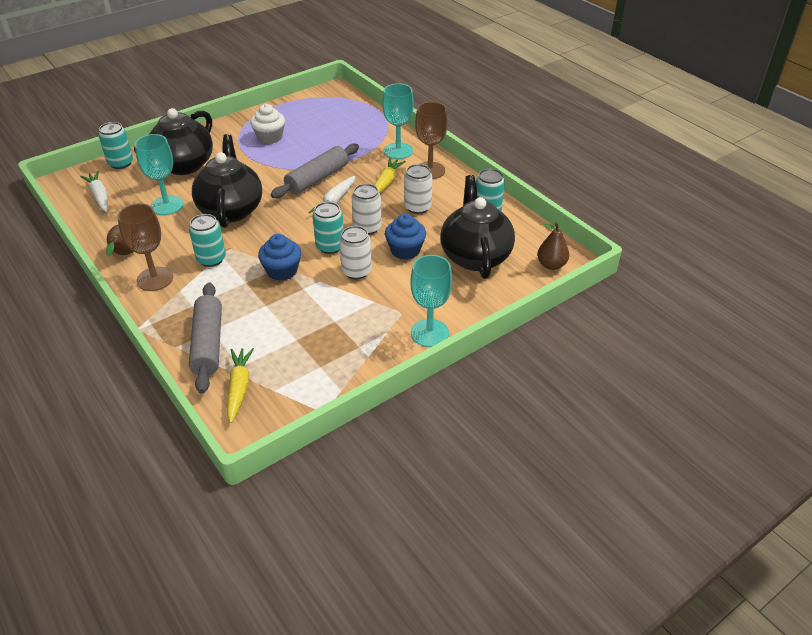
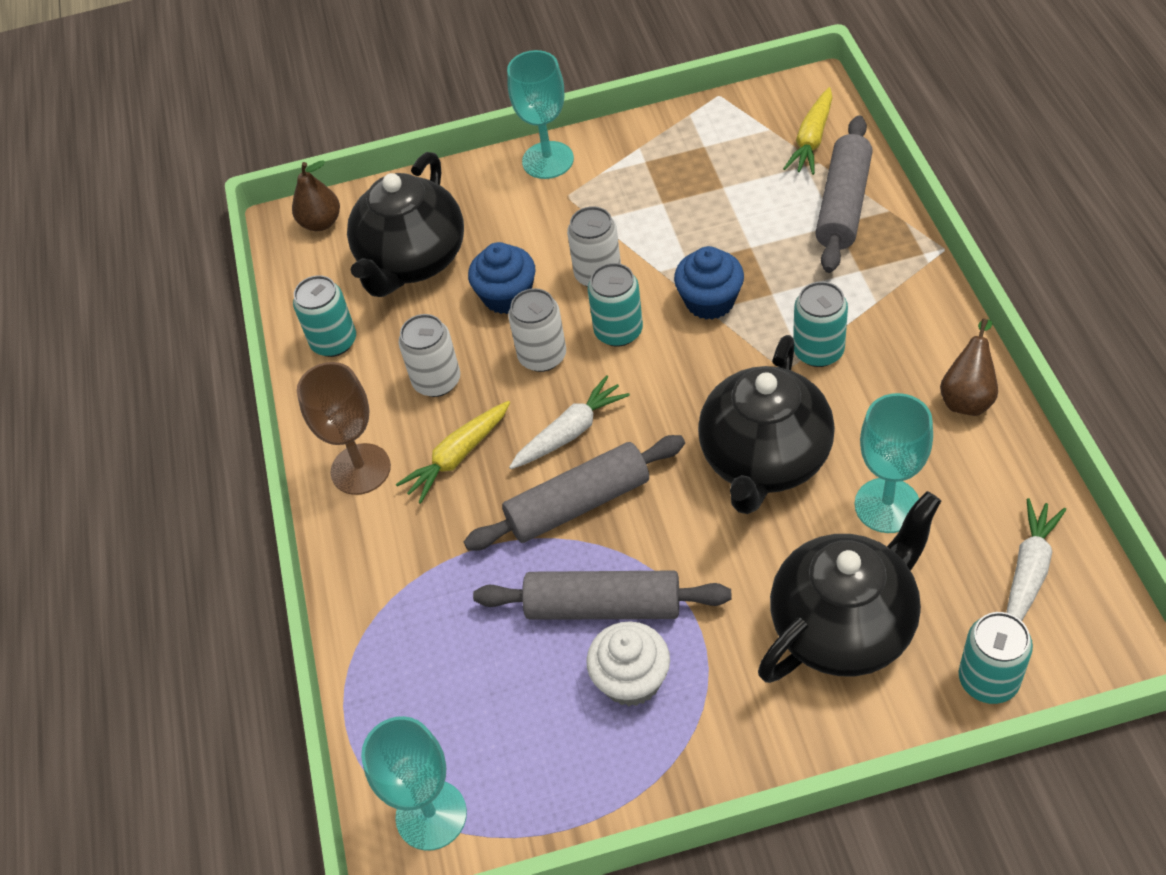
camera: 150 degrees left, 10 degrees up
white carrot [80,171,108,212] -> white carrot turned 150 degrees counterclockwise [1006,498,1066,621]
brown goblet [118,203,173,291] -> none
turquoise goblet [382,83,414,159] -> turquoise goblet moved to [361,716,467,851]
none -> grey rolling pin [473,571,731,620]

